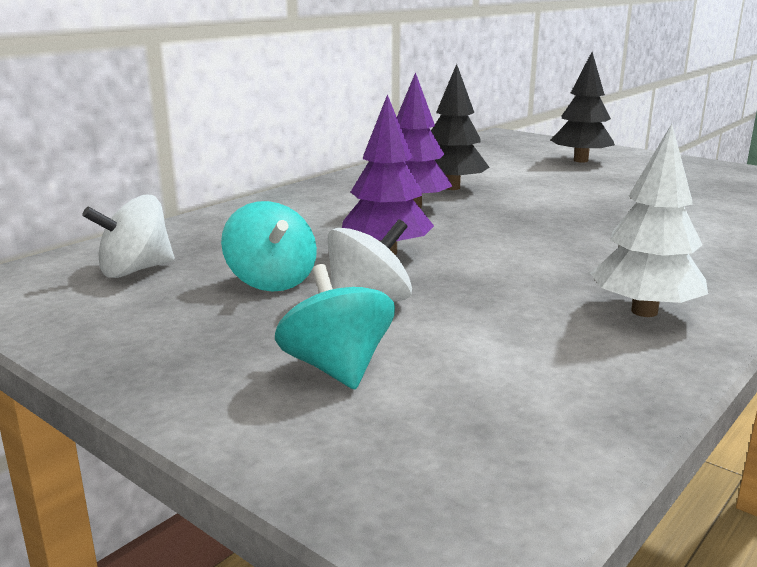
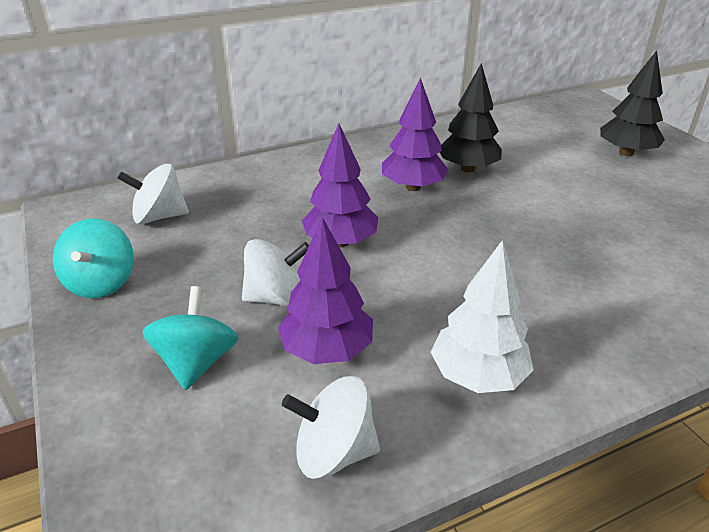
camera: 25 degrees right, 15 degrees up
turquoise spinning top [221,201,317,292] -> turquoise spinning top moved to [53,218,134,298]
none -> purple tree [278,217,373,364]
none -> white spinning top [282,376,380,479]

